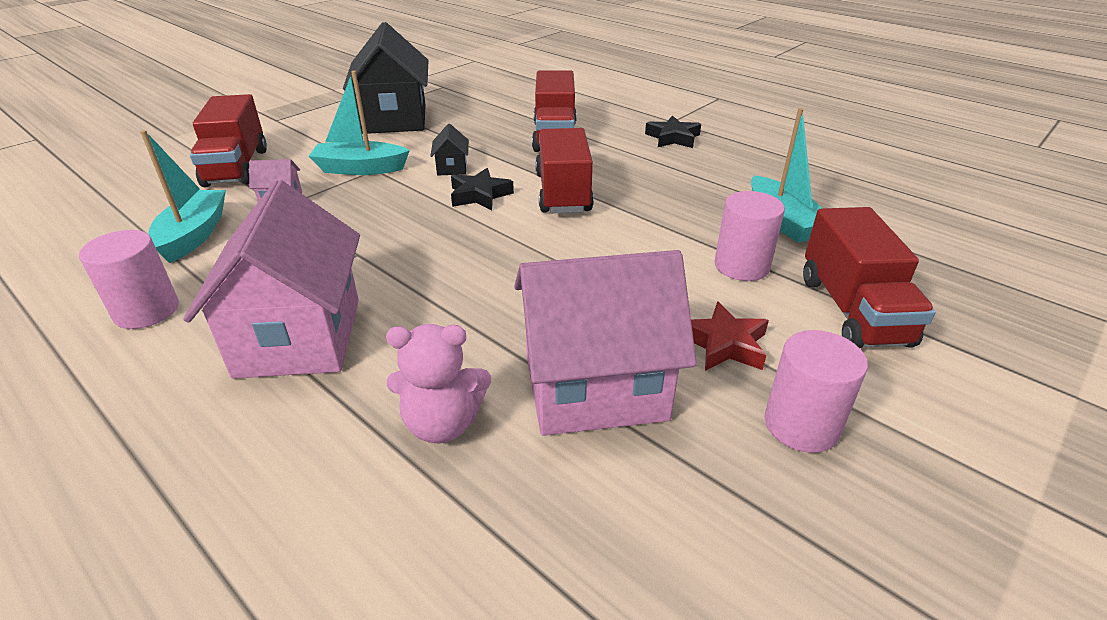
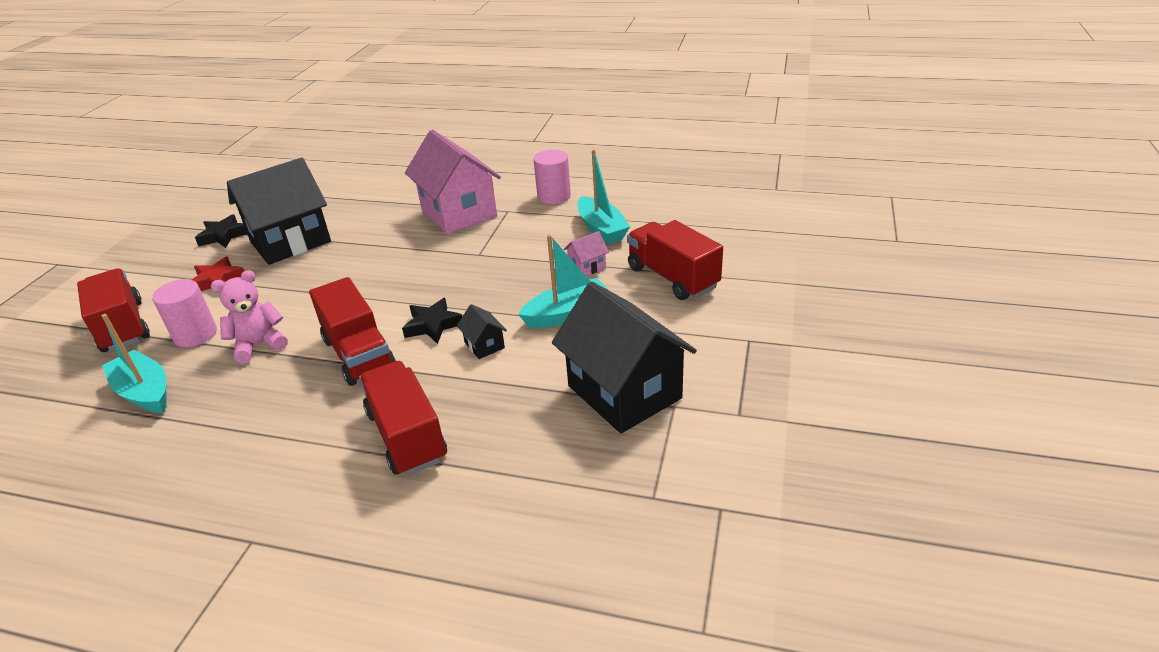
camera: 155 degrees right, 0 degrees up
pink teddy bear [386,324,491,443] -> pink teddy bear moved to [211,270,288,364]
pink house [514,250,697,436] -> black house [227,158,331,265]
black star [645,116,701,148] -> black star moved to [195,214,247,248]
pink cylinder [764,330,868,453] -> none

